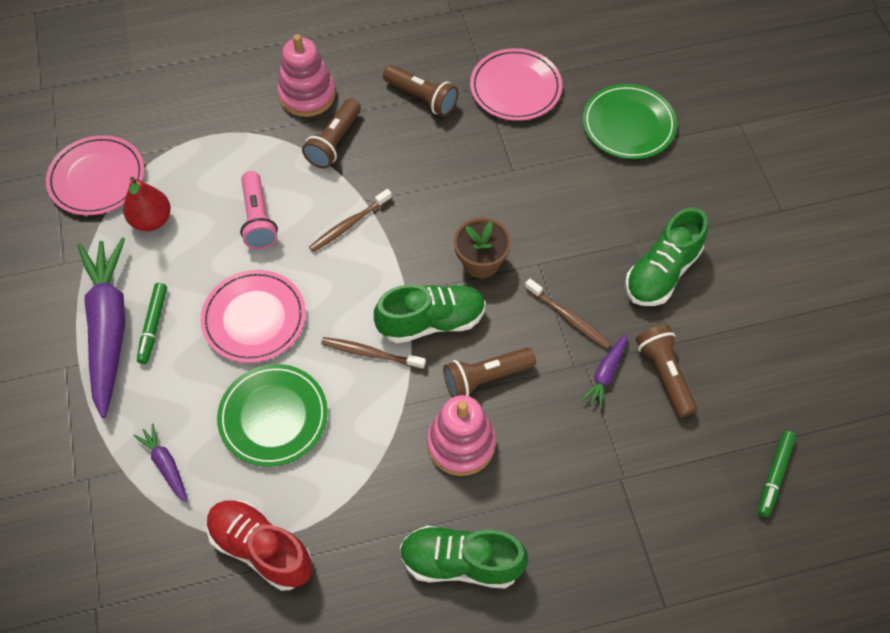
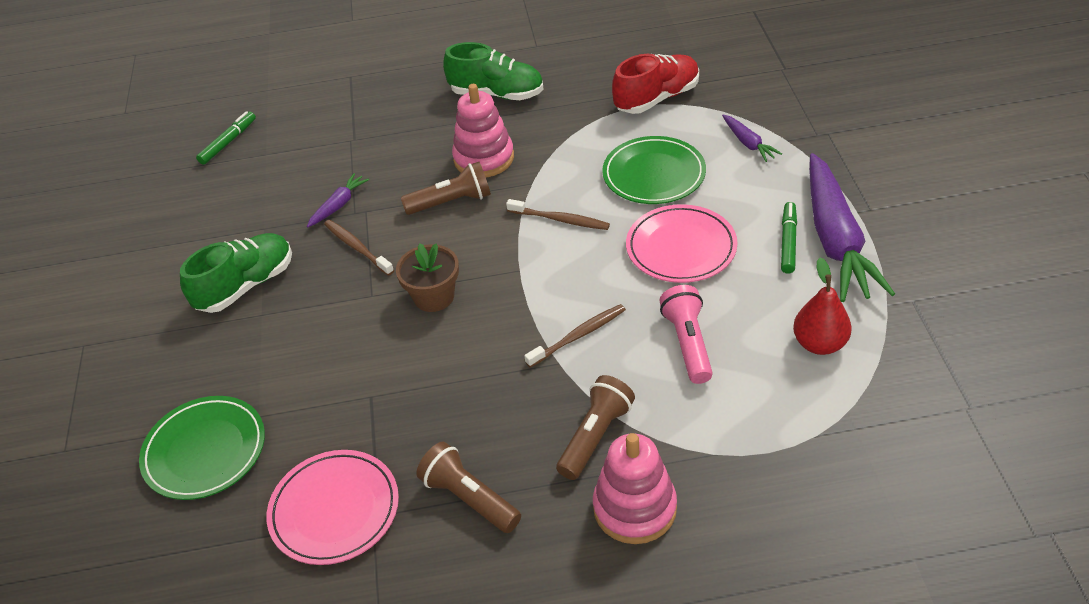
camera: 170 degrees left, 15 degrees down
pink plate [46,135,145,215] -> none
red shoe [207,500,312,591] -> red shoe turned 75 degrees counterclockwise [612,54,699,114]
green shoe [374,284,486,343] -> none
brown flashlight [636,325,697,418] -> none

